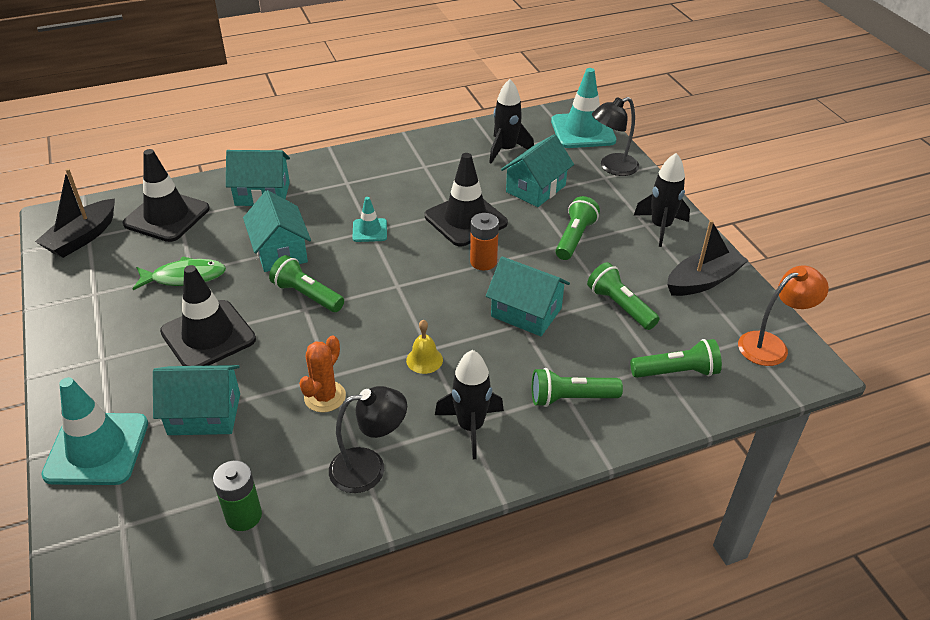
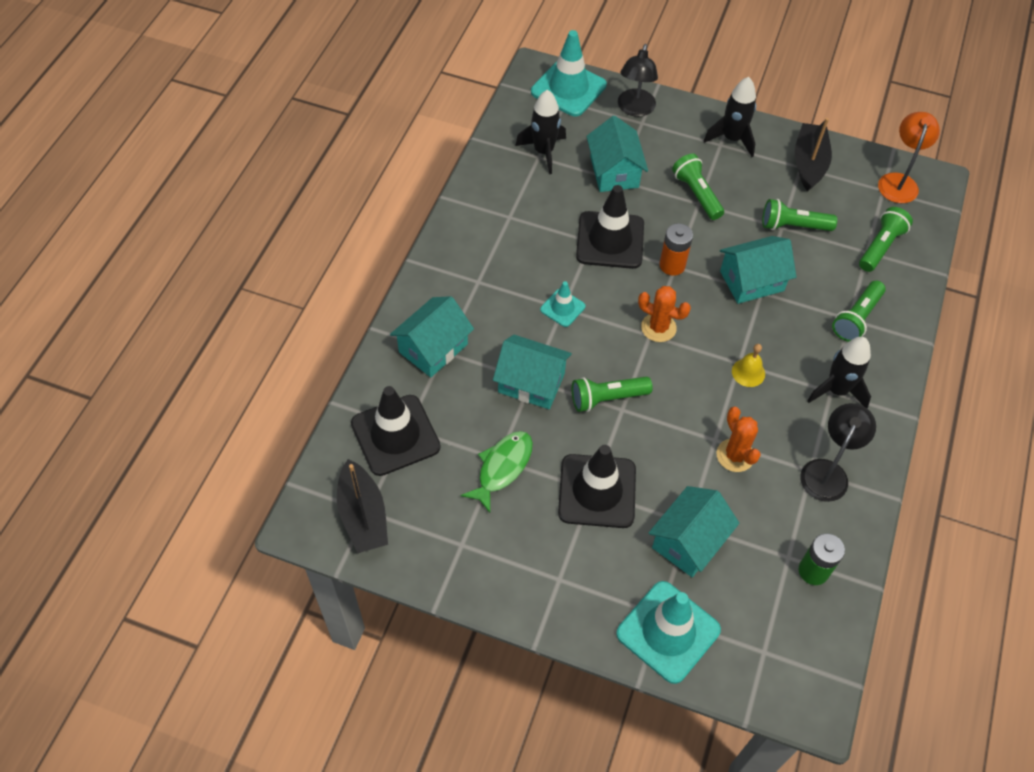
camera: 50 degrees left, 15 degrees up
none -> orange cactus [638,286,691,342]

